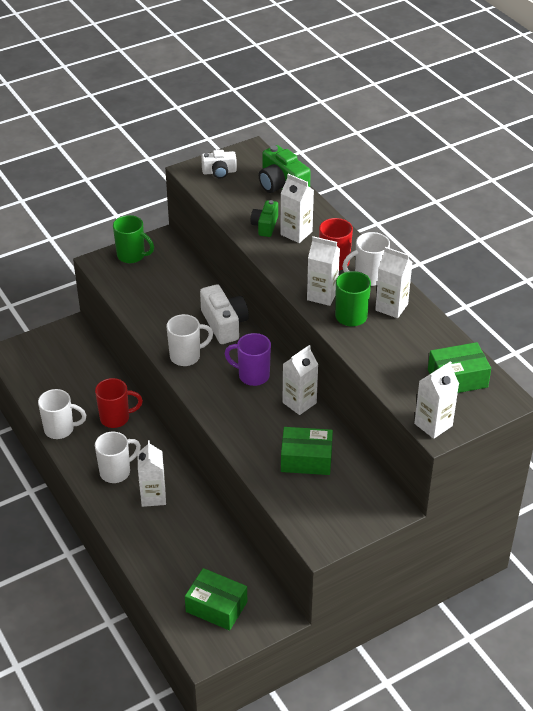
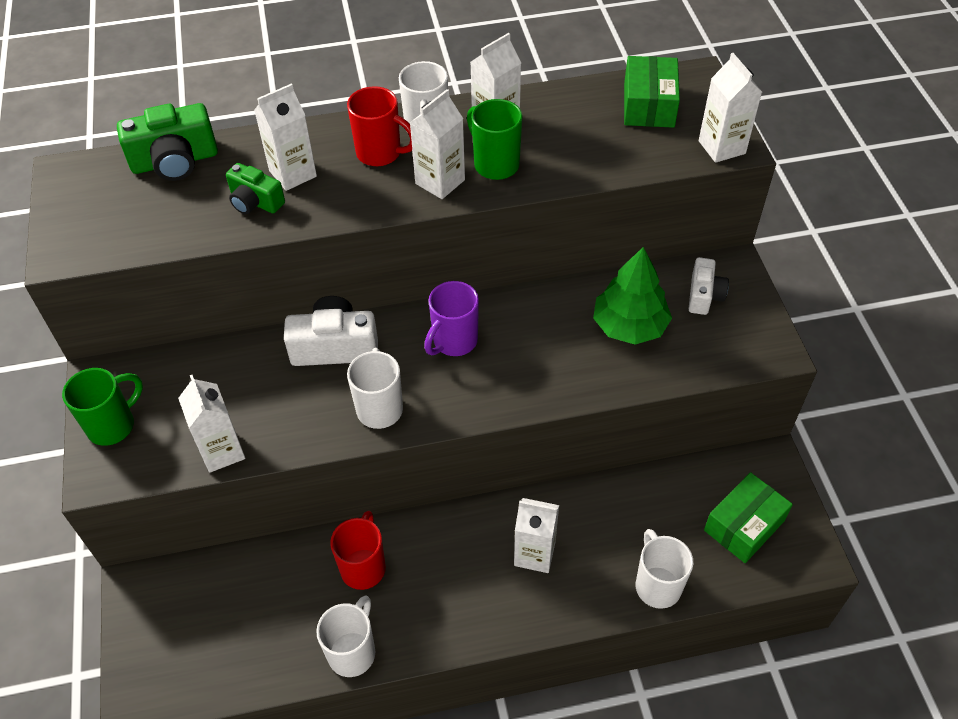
camera: 70 degrees left, 10 degrees up
white mug [95,432,141,483] -> white mug moved to [636,529,693,609]
white camera [201,150,237,179] -> white camera moved to [688,257,729,315]
green box [281,427,333,475] -> green tree [593,247,672,345]
white carton [282,345,319,415] -> white carton moved to [178,375,245,473]

